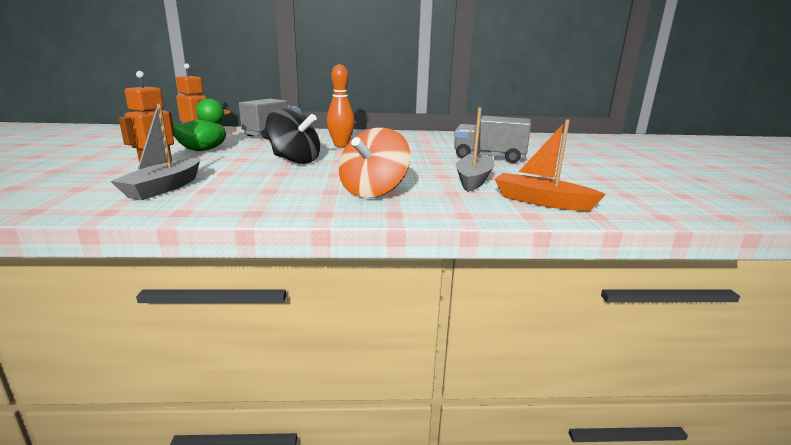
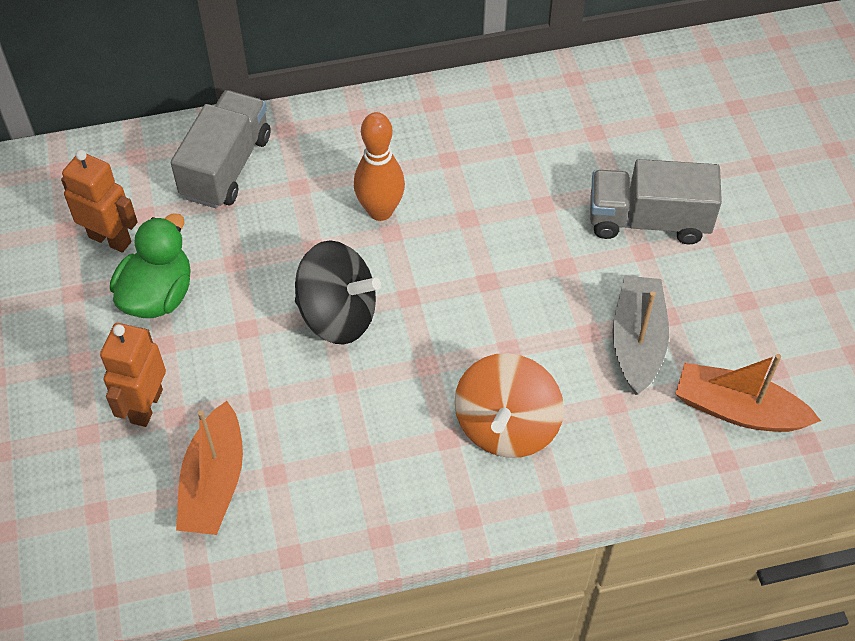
camera: 10 degrees left, 35 degrees up
grey boat [110,104,200,200] -> orange boat [176,401,243,535]

